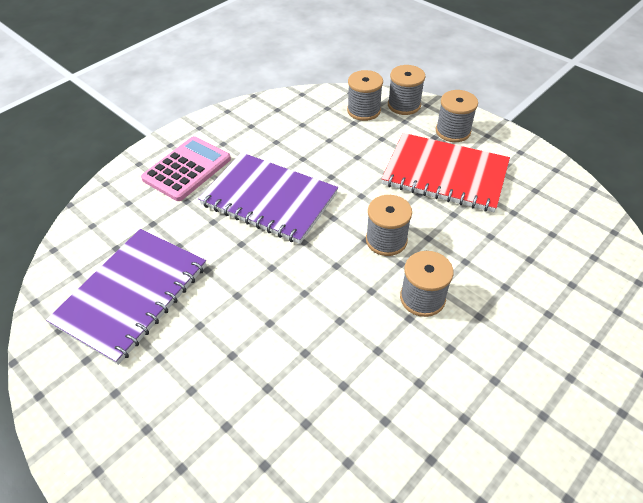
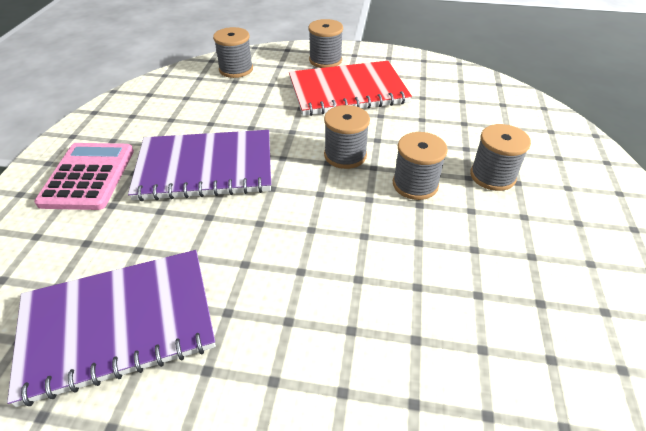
camera: 35 degrees left, 5 degrees down
purple notebook [46,229,206,365] -> purple notebook turned 75 degrees clockwise [7,250,216,407]
grey spool [388,65,425,115] -> grey spool moved to [470,124,531,191]

